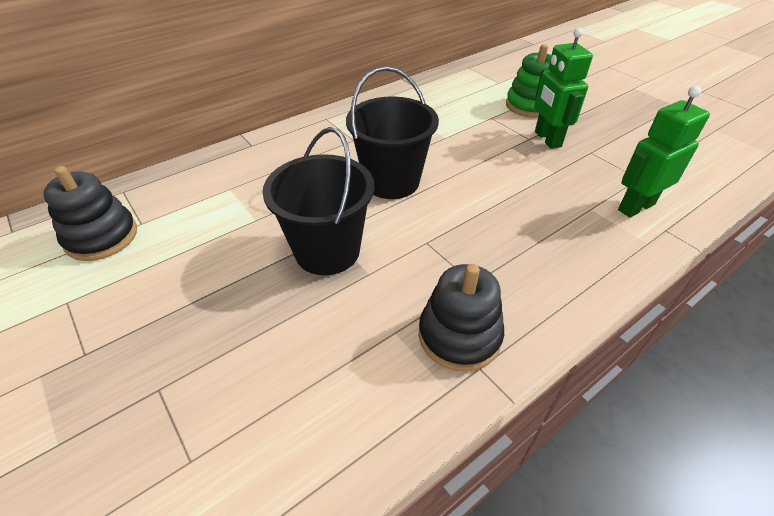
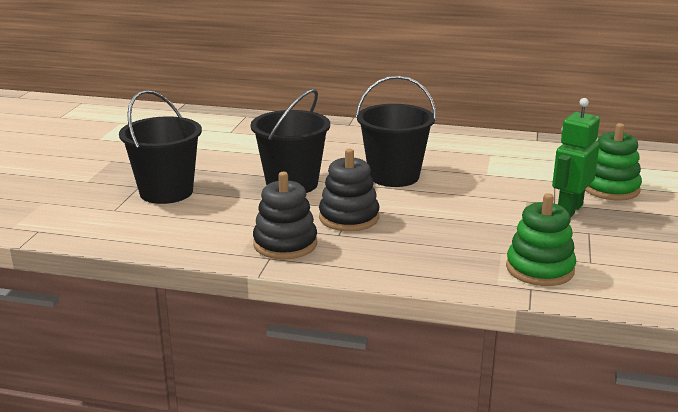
camera: 50 degrees right, 20 degrees down
black stacking toy [43,166,137,261] -> black stacking toy moved to [319,149,380,231]
green robot [618,86,710,218] -> green stacking toy [506,193,576,286]
none -> black bucket [119,90,202,204]

